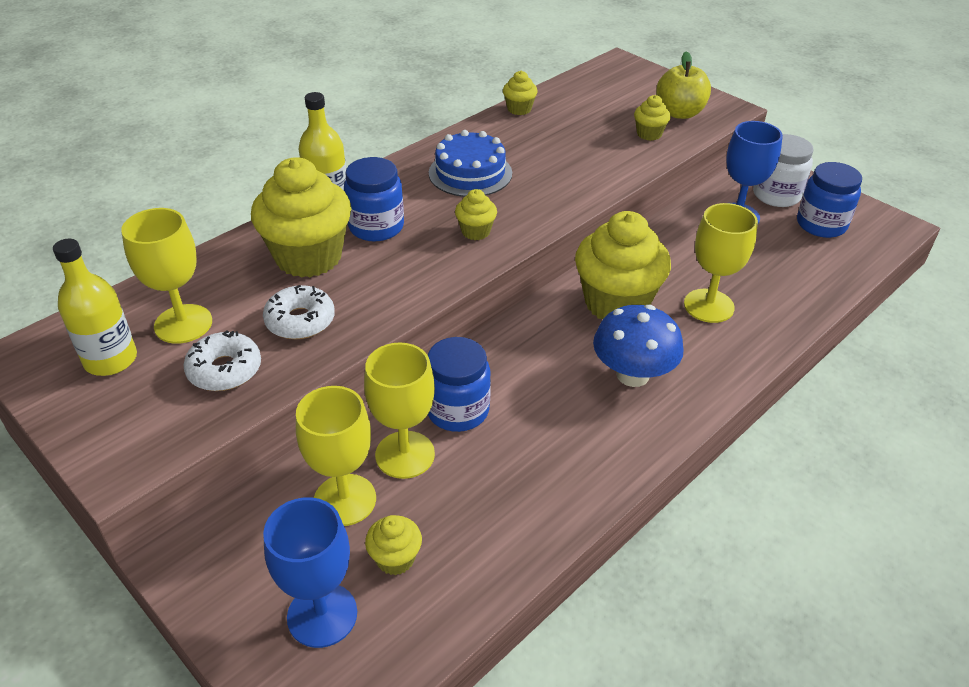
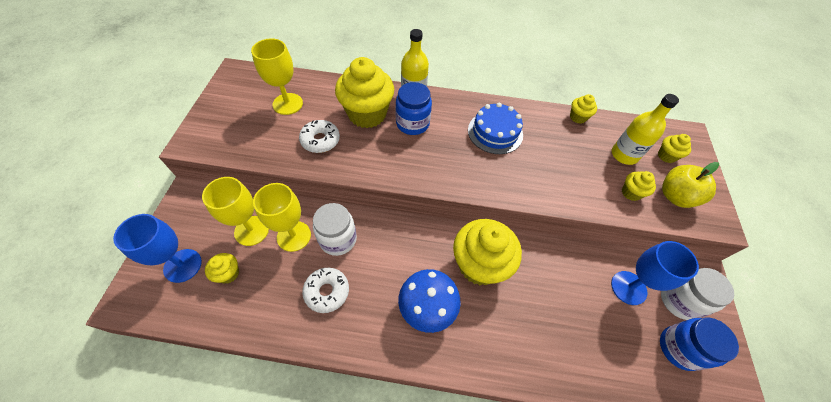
camera: 50 degrees right, 15 degrees up
yellow bottle [53,239,137,376] -> yellow bottle moved to [612,94,679,165]
white donut [184,330,261,391] -> white donut moved to [302,268,349,313]
blue jar [428,337,491,432] -> white jar [313,203,357,256]
yellow cupcake [455,189,497,240] -> yellow cupcake moved to [658,134,691,163]
yellow goblet [684,203,758,323] -> none

